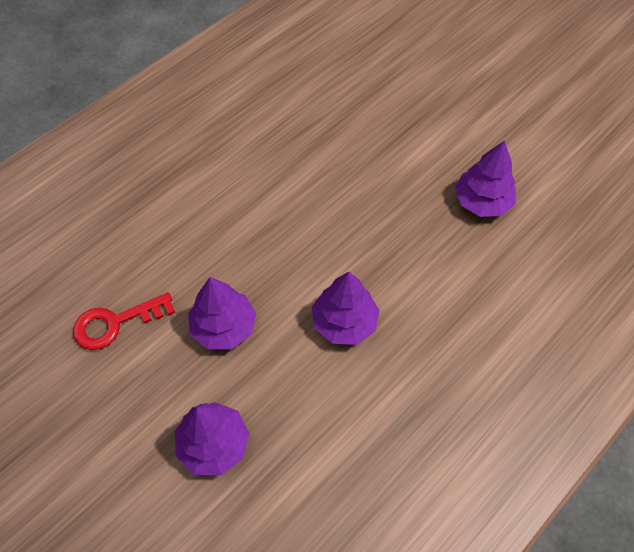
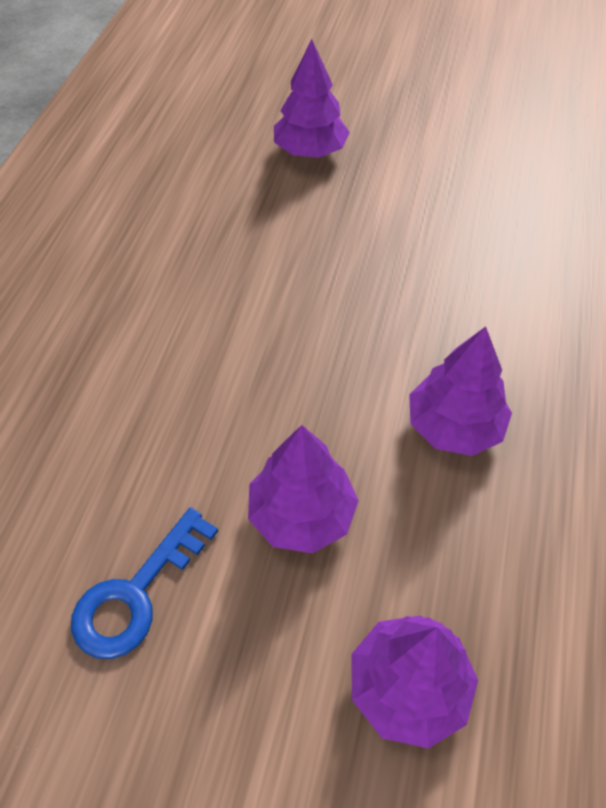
camera: 30 degrees left, 5 degrees down
red key [73,292,175,350] -> blue key [71,507,218,659]
purple tree [455,140,516,217] -> purple tree moved to [274,39,350,158]

